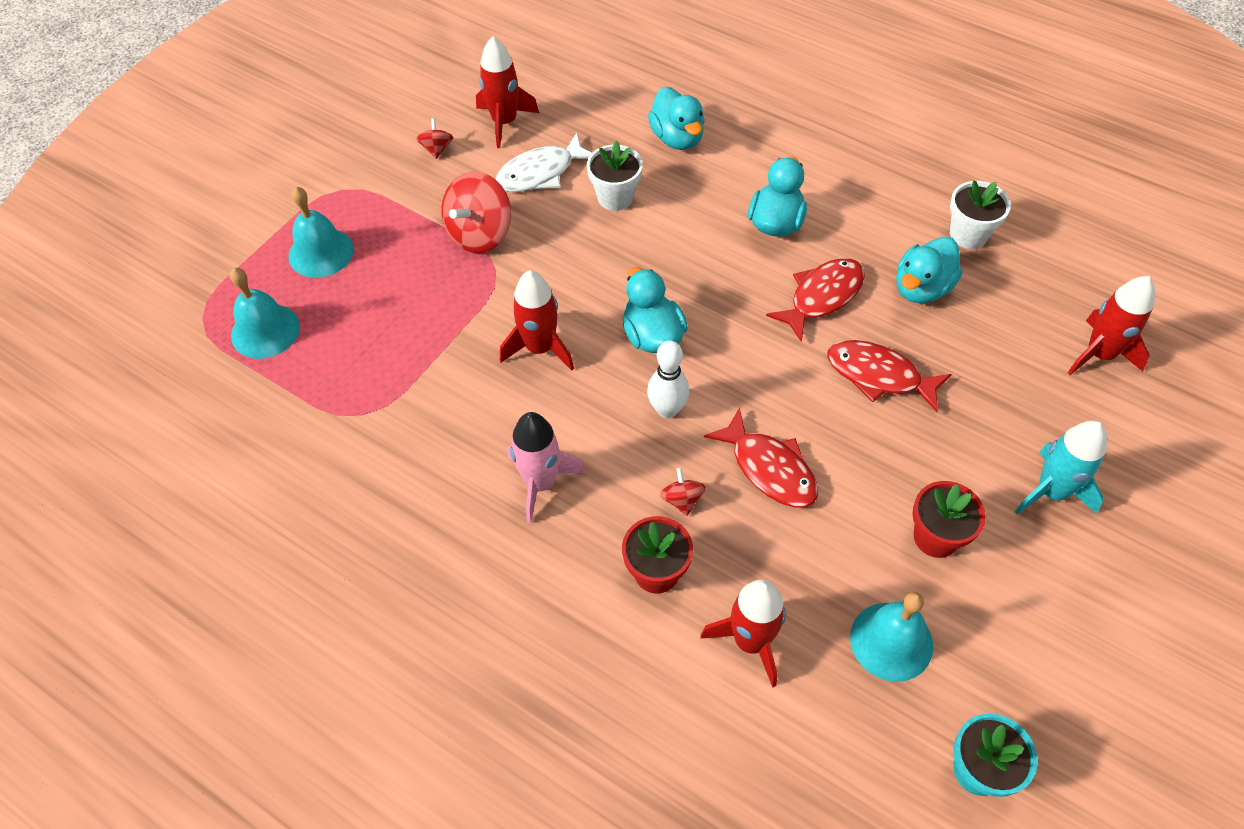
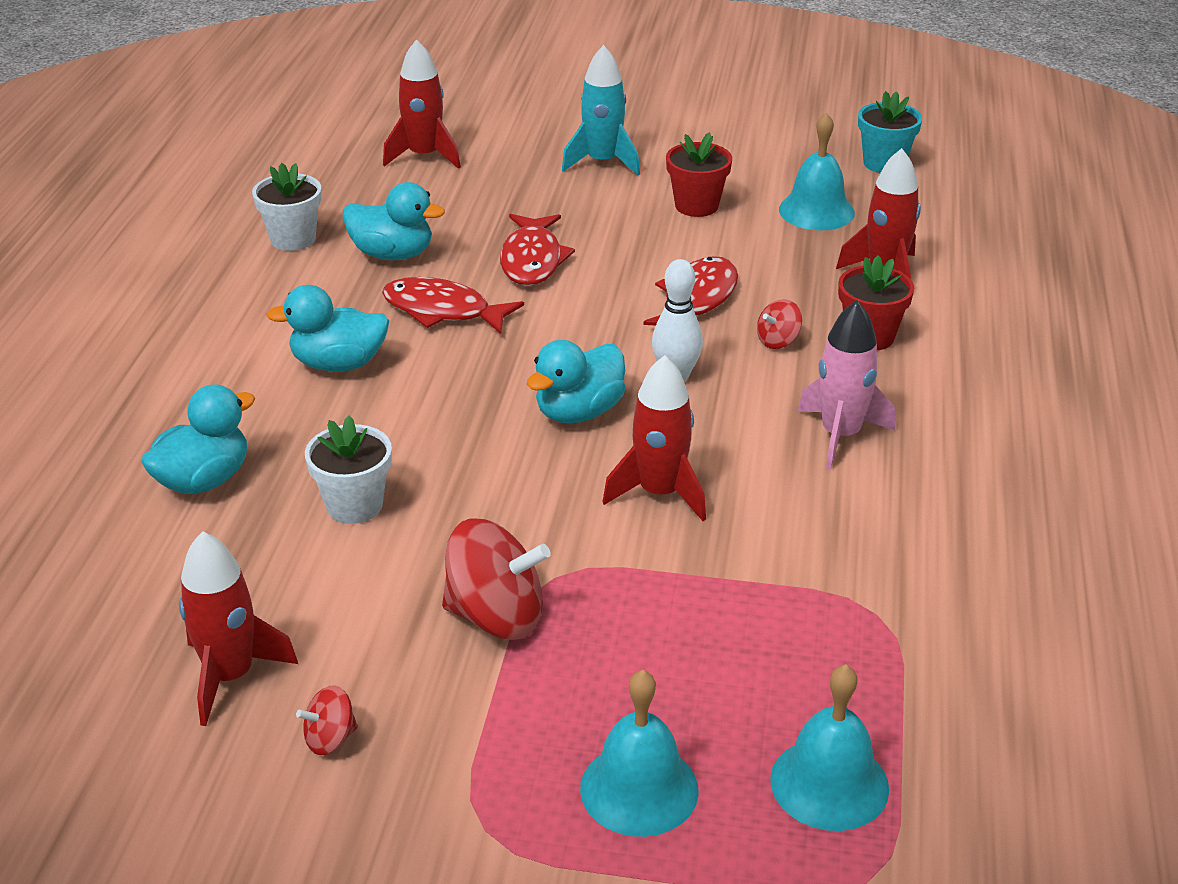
camera: 115 degrees left, 20 degrees down
white fish [495,132,592,192] -> none

